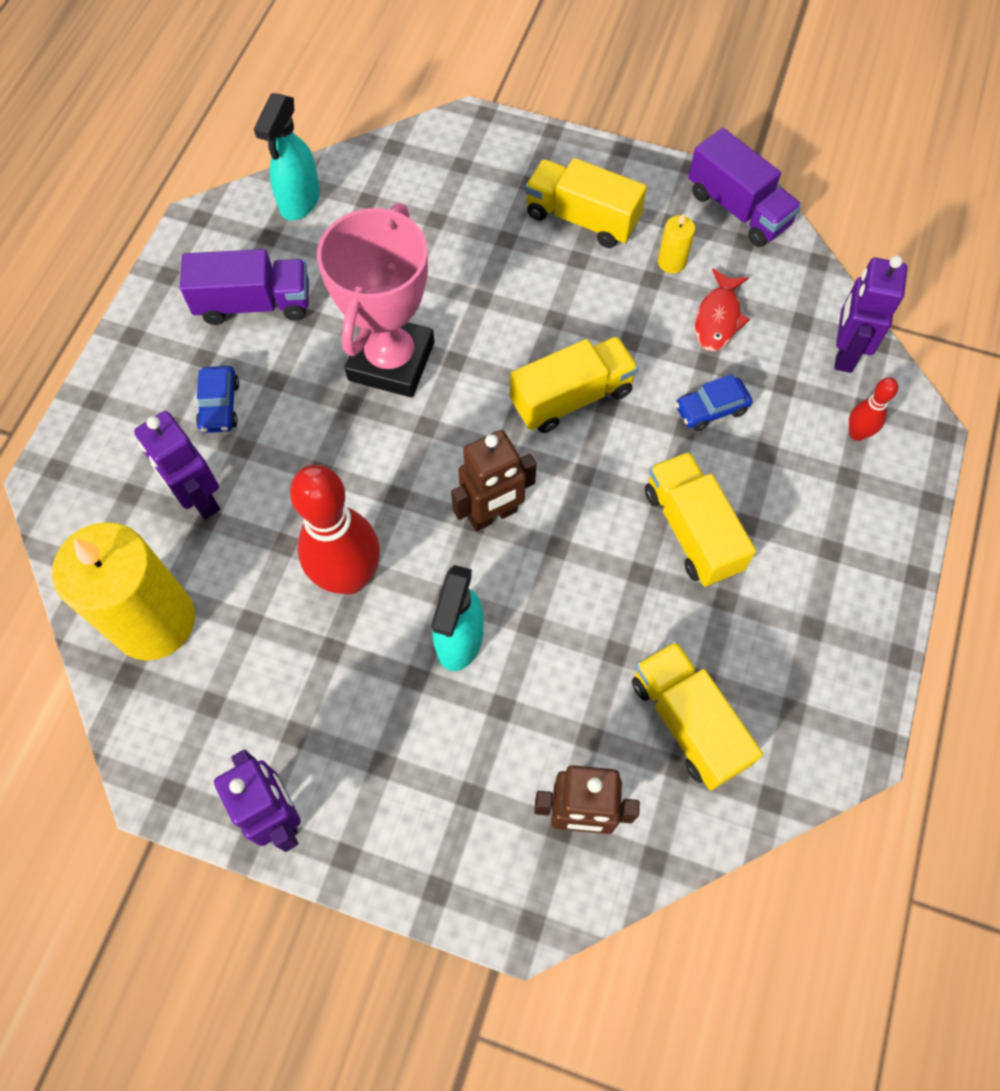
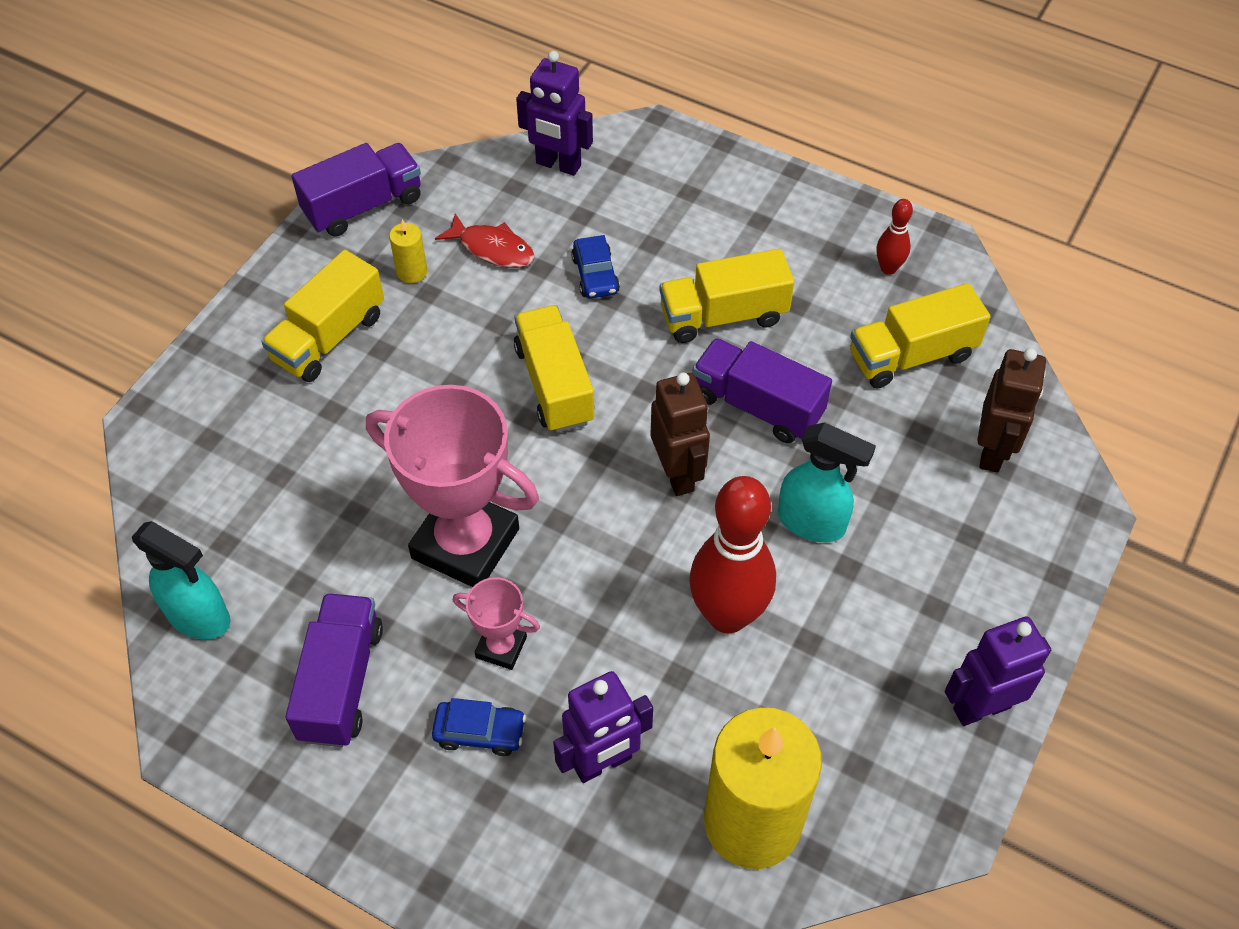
camera: 80 degrees left, 10 degrees down
red bowling pin [849,378,898,441] -> red bowling pin moved to [876,199,913,275]
none -> pink trophy [453,577,540,670]
none -> purple truck [692,338,832,443]

